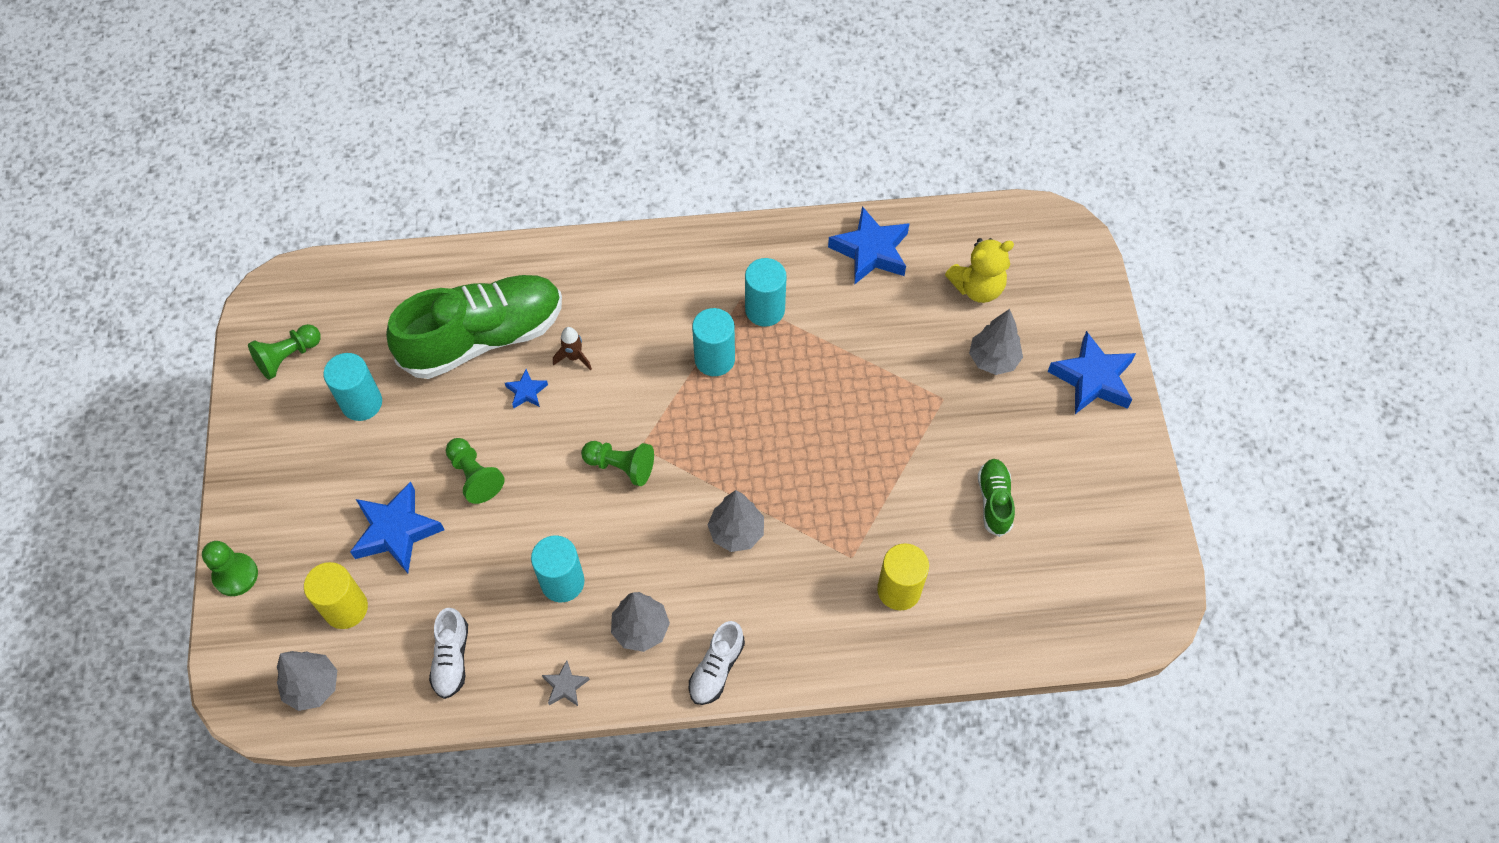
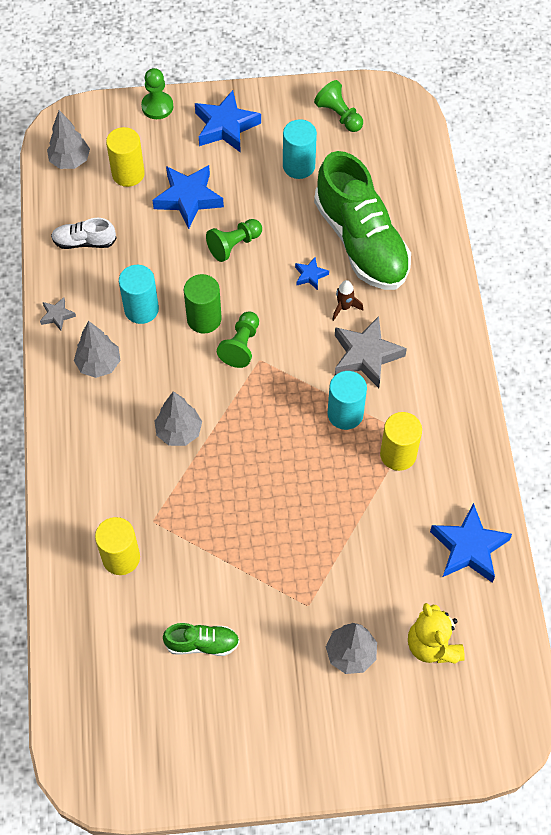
camera: 90 degrees right, 0 degrees up
white shoe [689,621,745,705] -> none
turquoise cylinder [745,258,787,327] -> yellow cylinder [380,412,422,471]
blue star [1047,331,1136,414] -> blue star moved to [195,90,261,153]
none -> green cylinder [184,274,222,334]
none -> grey star [335,316,407,388]

